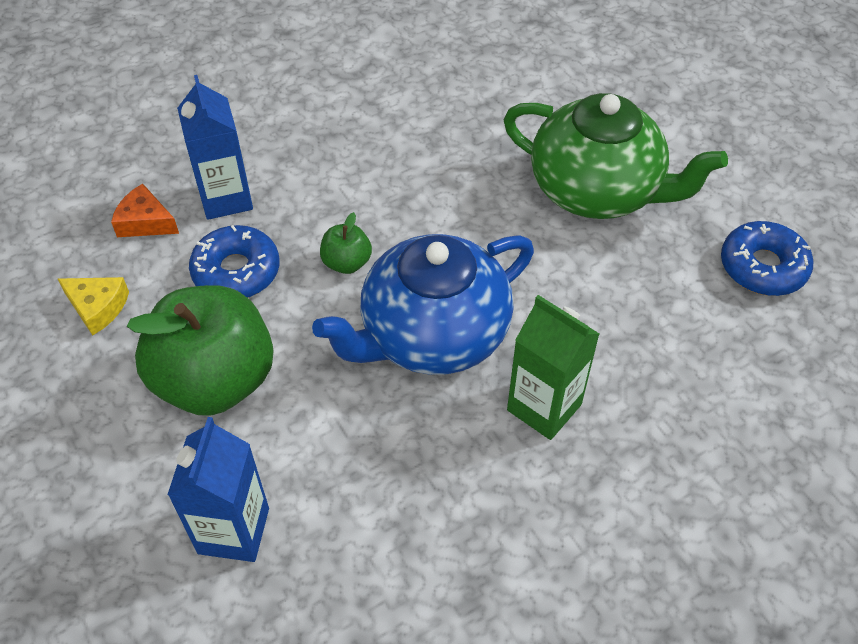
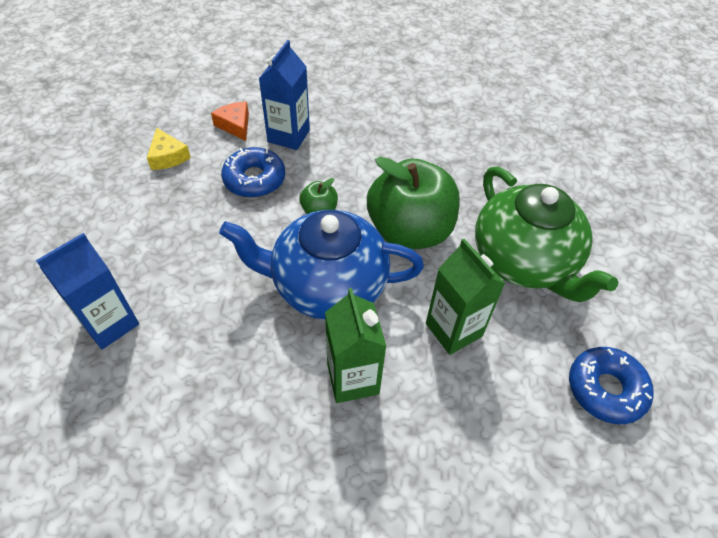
camera: 35 degrees right, 0 degrees up
green apple [127,285,274,416] -> green apple moved to [367,157,460,249]
none -> green carton [426,238,505,355]

